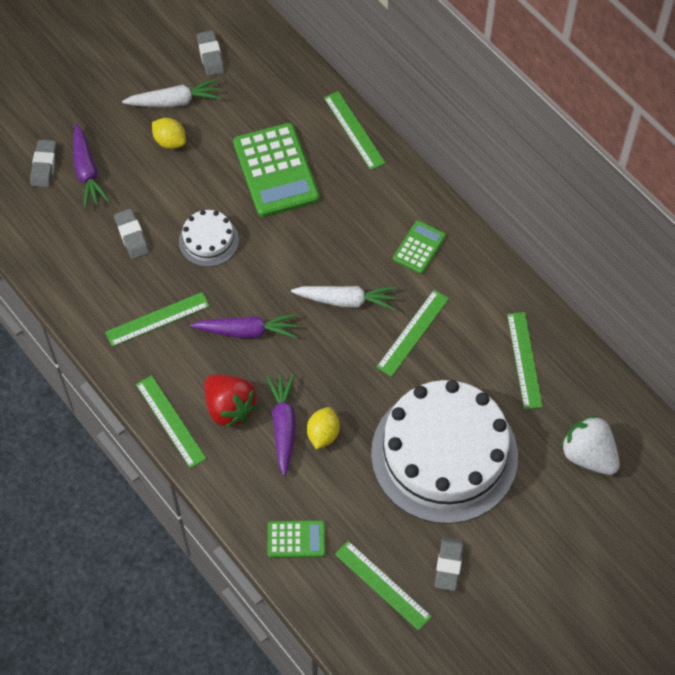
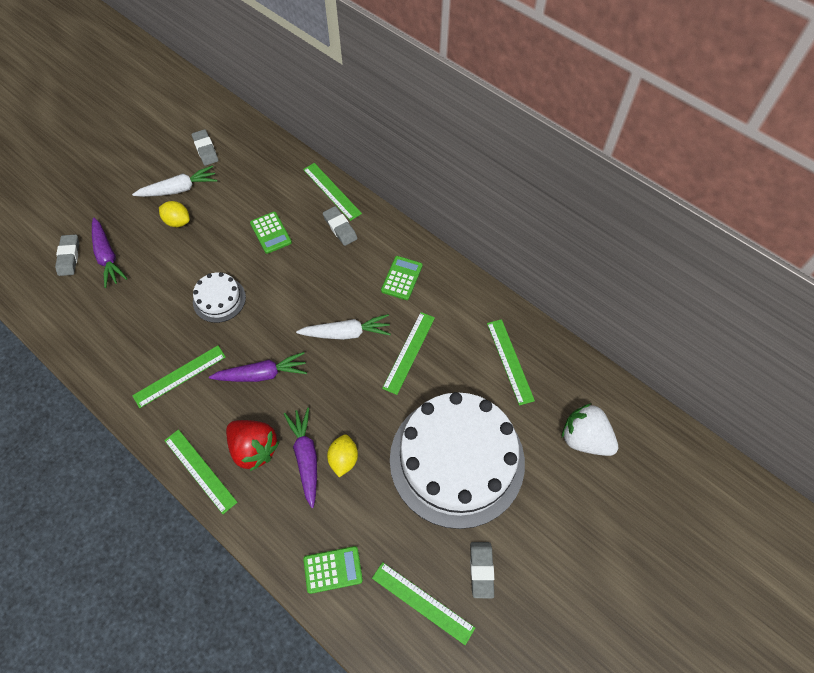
camera: 10 degrees left, 0 degrees up
grey eraser [114,209,149,259] -> grey eraser moved to [323,206,358,246]
green calculator [233,123,319,217] -> green calculator [250,212,292,254], size x0.53

